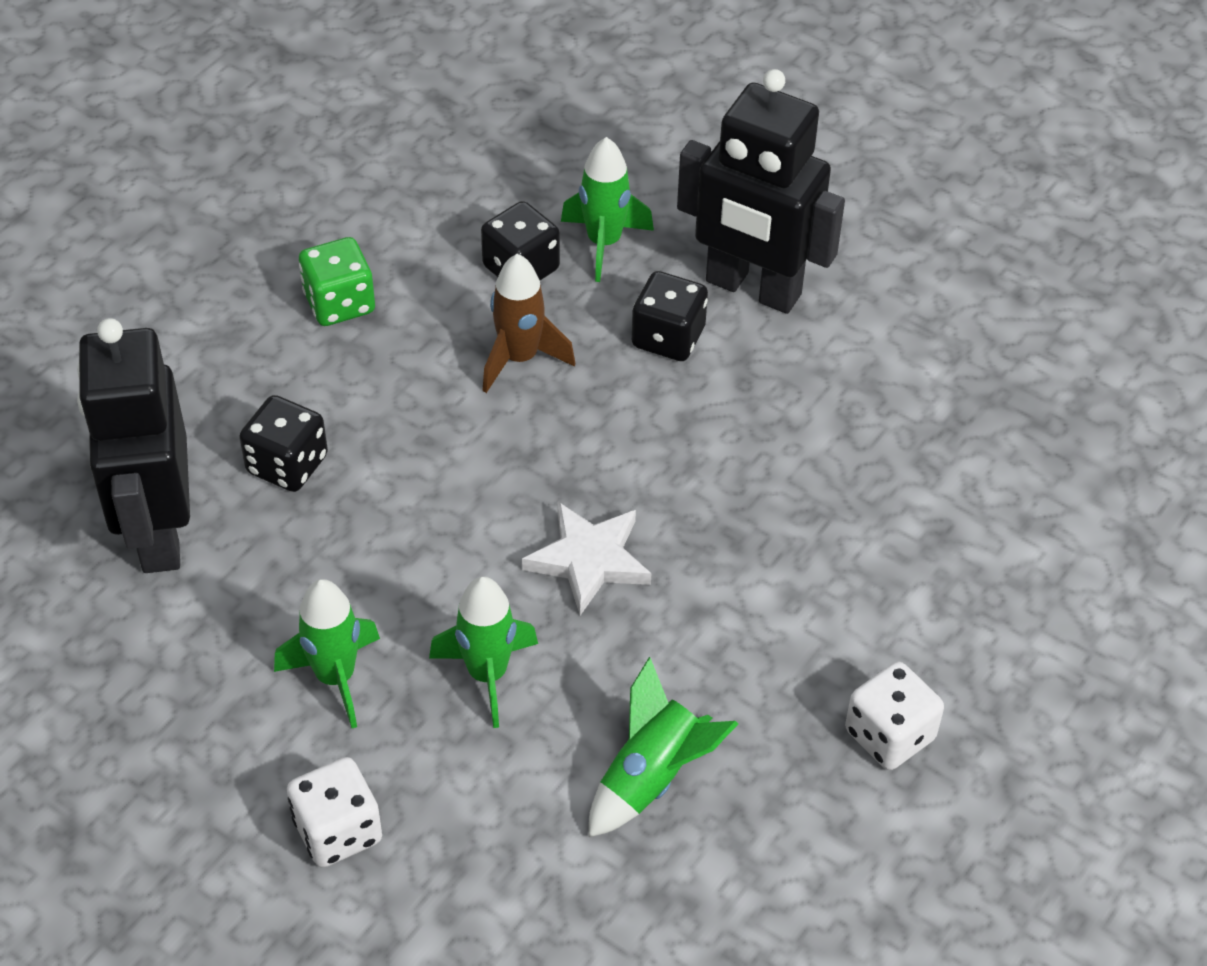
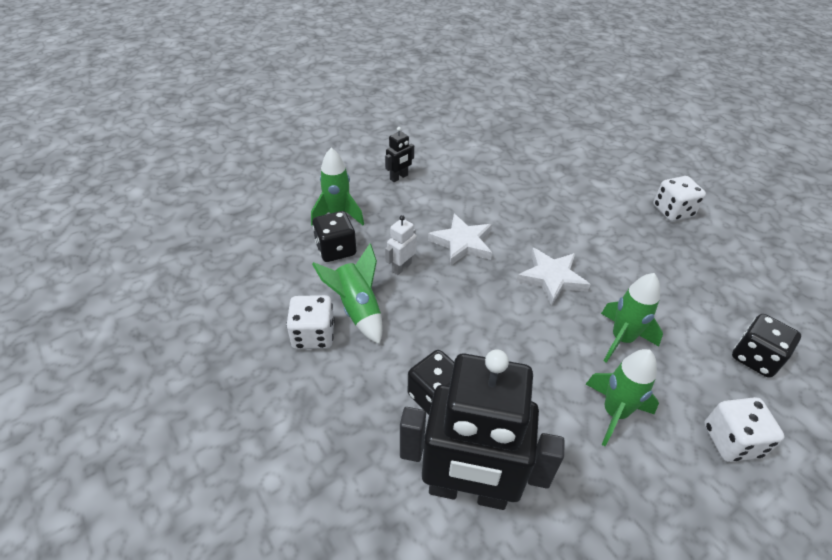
camera: 70 degrees left, 5 degrees down
green dice [299,237,375,326] -> white dice [286,295,335,349]
brown rocket [482,254,575,393] -> white robot [385,215,417,275]
green rocket [588,657,738,837] -> green rocket moved to [312,243,383,344]
black dice [632,271,708,361] -> black dice moved to [732,314,801,378]
black robot [677,69,845,314] -> black robot [385,127,414,182], size x0.40
none -> white star [428,214,492,266]

